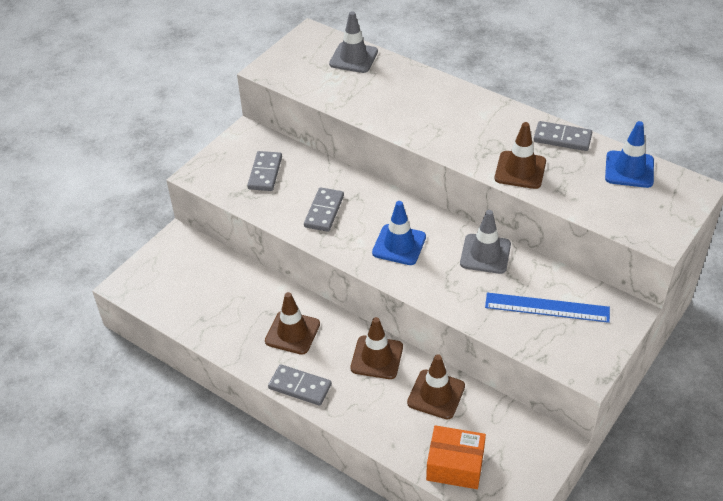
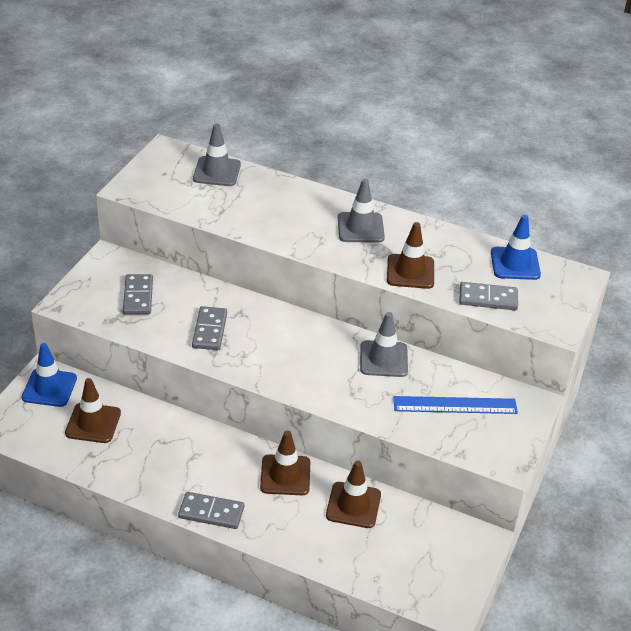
camera: 15 degrees left, 5 degrees down
brown traffic cone [265,292,320,355] -> brown traffic cone moved to [65,378,121,443]
blue traffic cone [372,201,426,265] -> blue traffic cone moved to [22,343,77,407]
orange box [426,425,486,489] -> none
grey domino [534,121,592,151] -> grey domino moved to [459,282,518,310]
none -> grey traffic cone [338,179,385,243]

